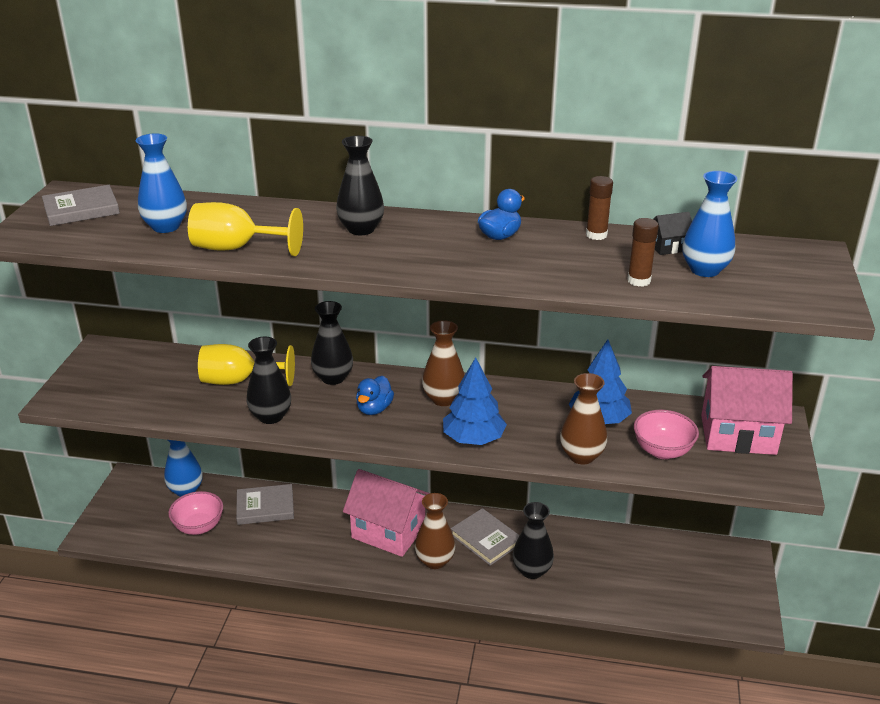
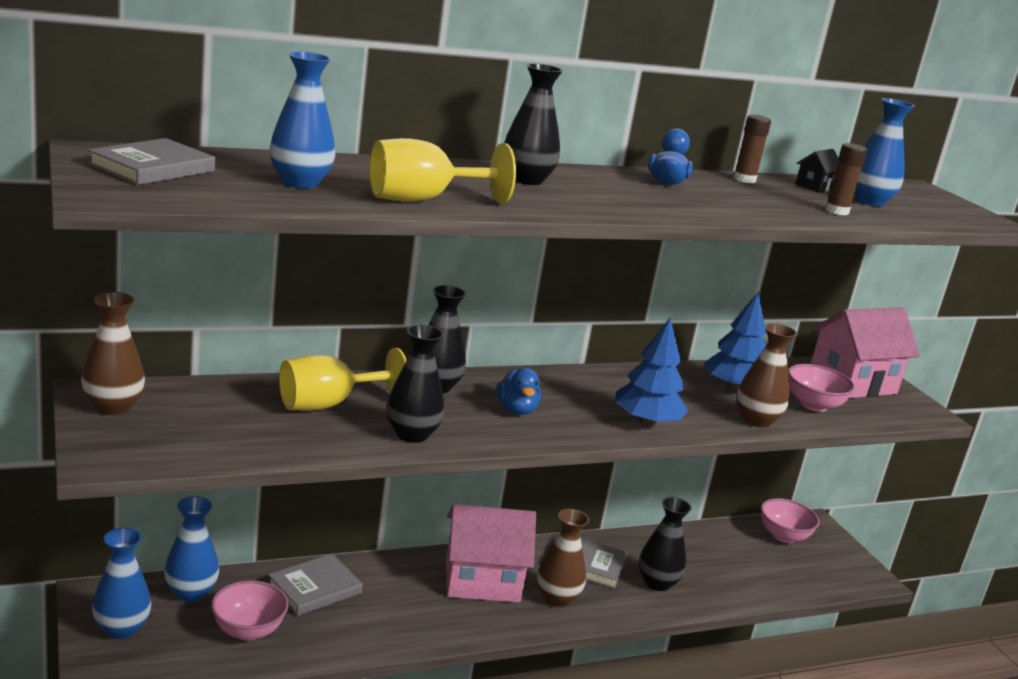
camera: 35 degrees left, 10 degrees down
brown vase [422,320,464,406] -> brown vase moved to [81,292,145,415]
none -> blue vase [92,527,151,639]
none -> pink bowl [761,498,820,543]

